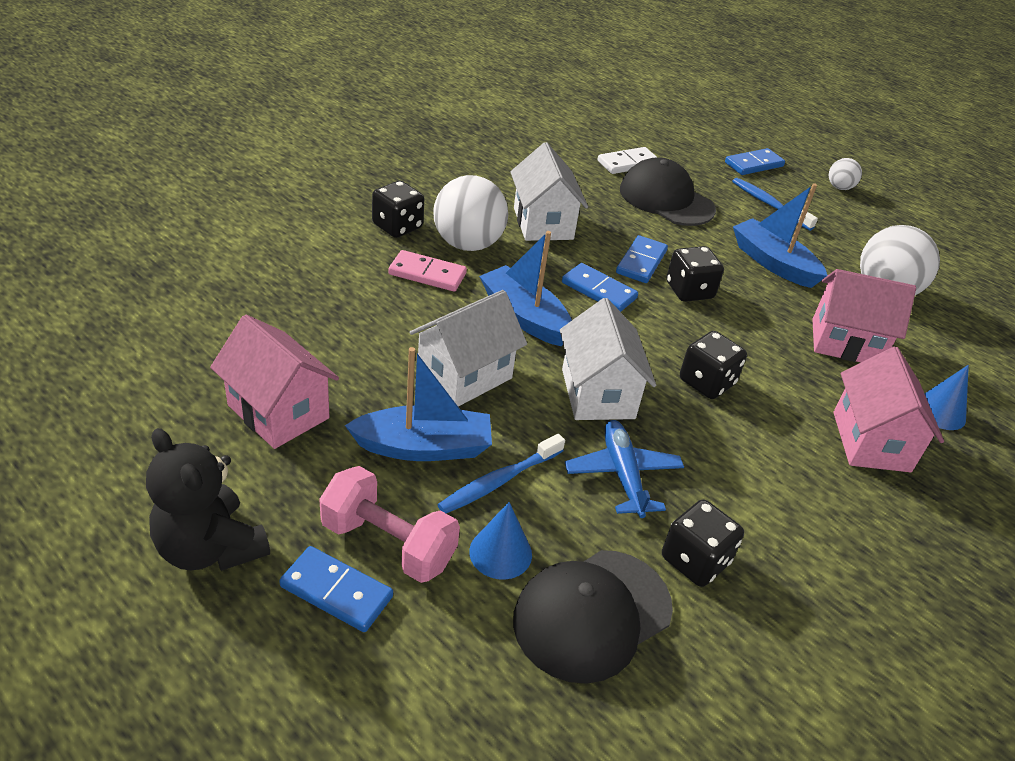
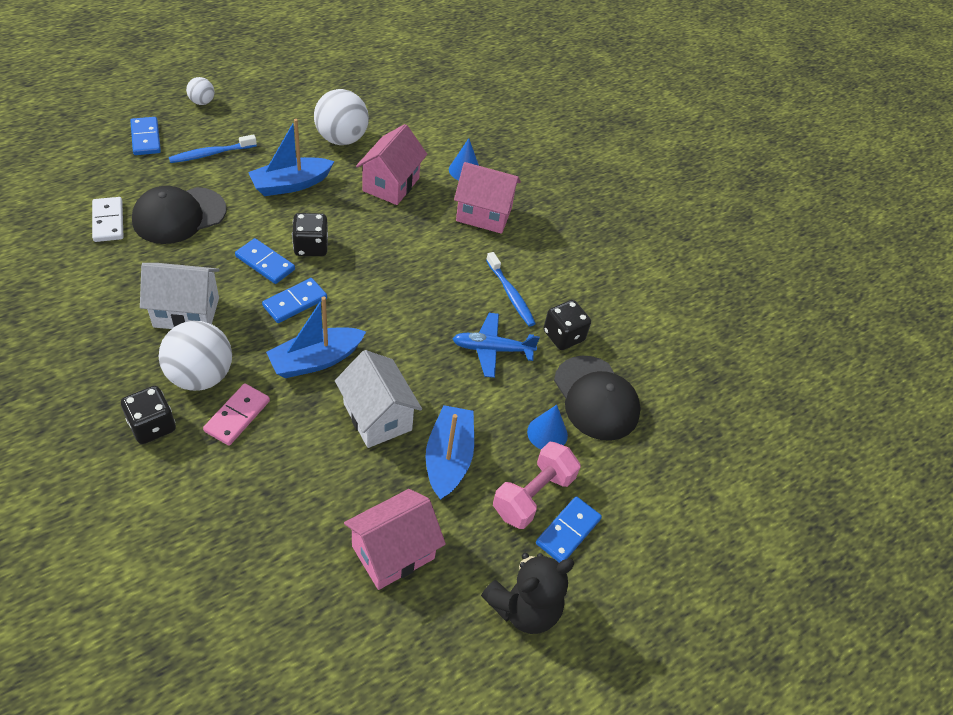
camera: 80 degrees left, 10 degrees up
blue toothbrush [437,434,565,513] -> blue toothbrush moved to [486,252,536,327]
white house [560,298,656,420] -> none
black dice [680,331,747,399] -> none

